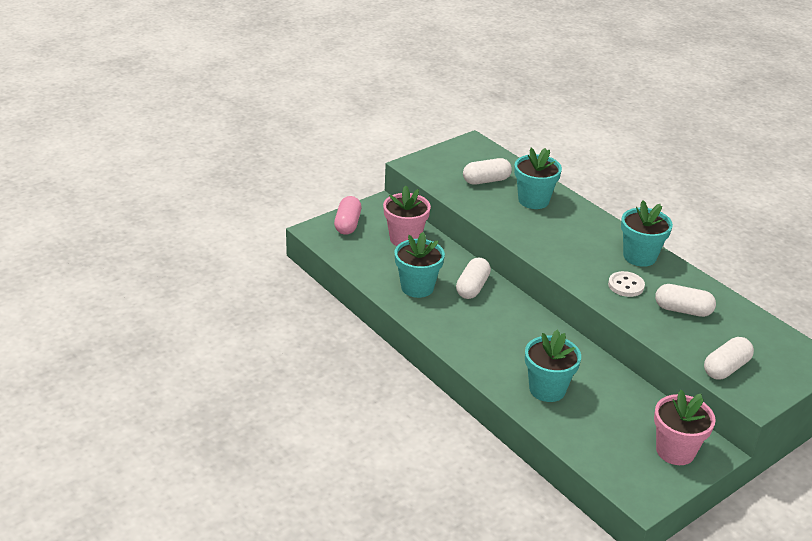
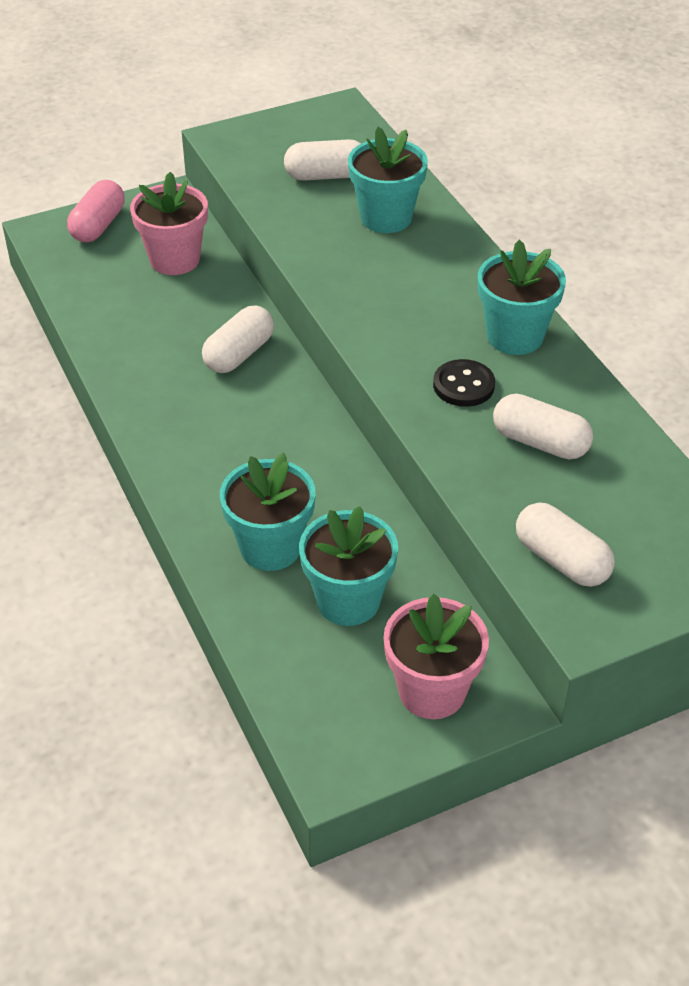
camera: 15 degrees right, 10 degrees up
turquoise flower pot [395,232,445,298] -> turquoise flower pot moved to [299,506,398,626]
white button [608,271,645,297] -> black button [433,359,495,407]
white capsule [704,337,754,380] -> white capsule turned 75 degrees clockwise [516,503,615,587]

